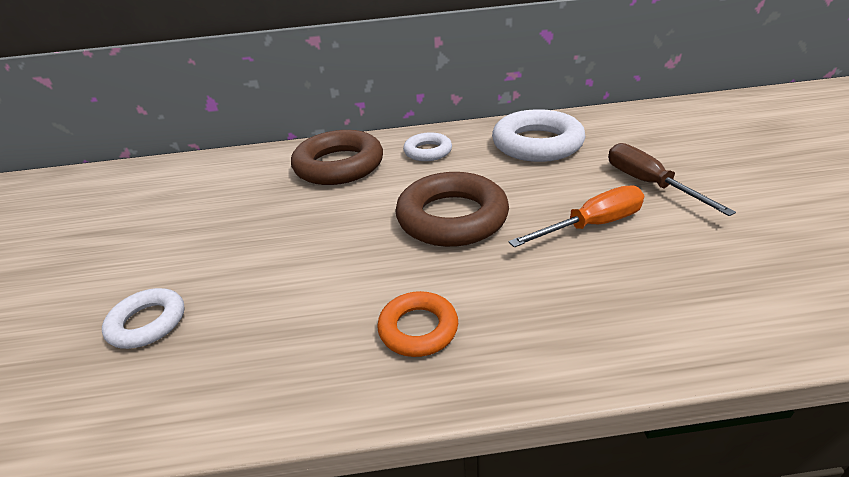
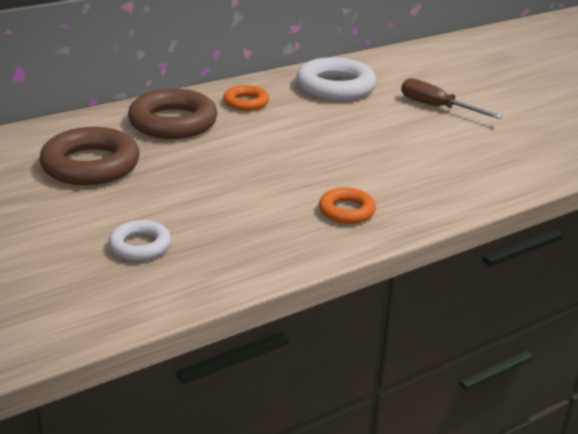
camera: 30 degrees left, 5 degrees down
brown ring [396,172,509,247] -> brown ring moved to [39,127,140,185]
white ring [403,132,452,161] -> orange ring [223,85,269,111]
orange screwdriver [508,185,644,248] -> none

